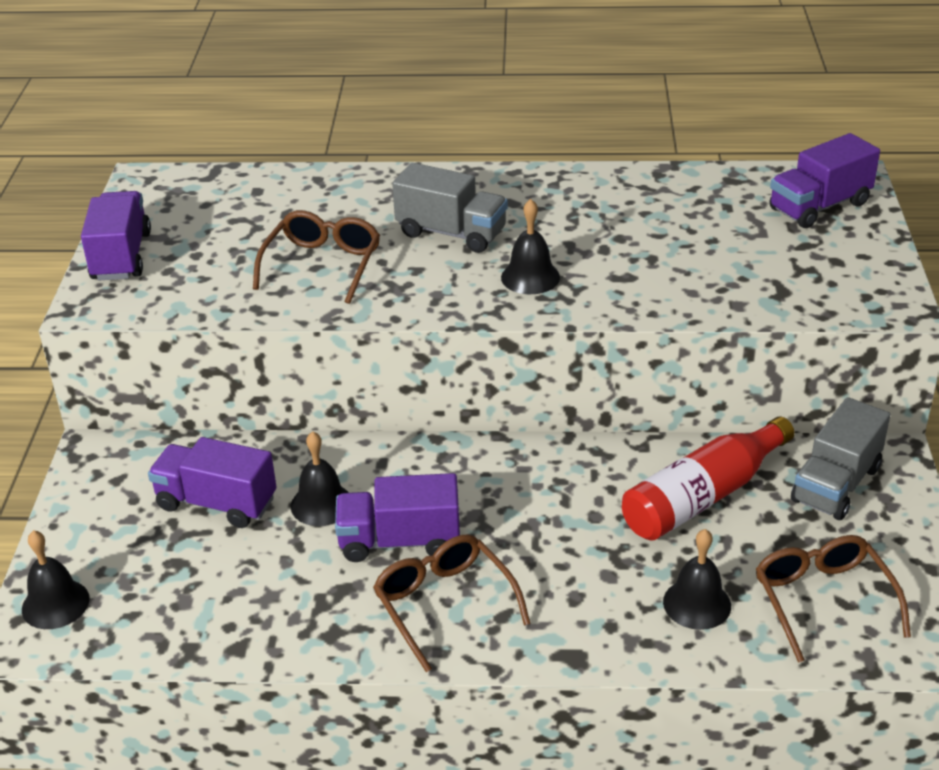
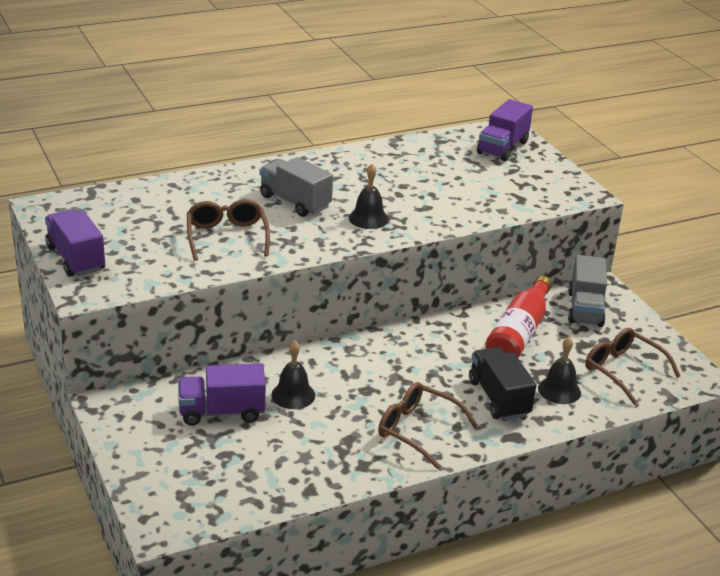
camera: 30 degrees left, 5 degrees down
black bell [22,530,90,629] -> none
purple truck [335,473,460,562] -> none
grey truck [392,163,508,253] -> grey truck turned 135 degrees counterclockwise [260,157,333,217]
none -> black truck [469,347,536,420]

